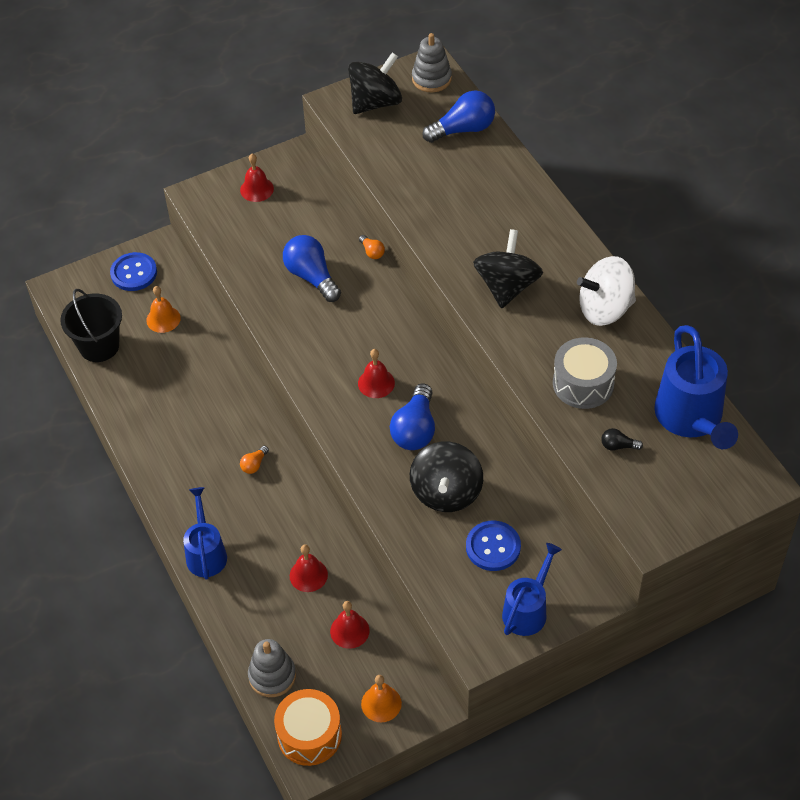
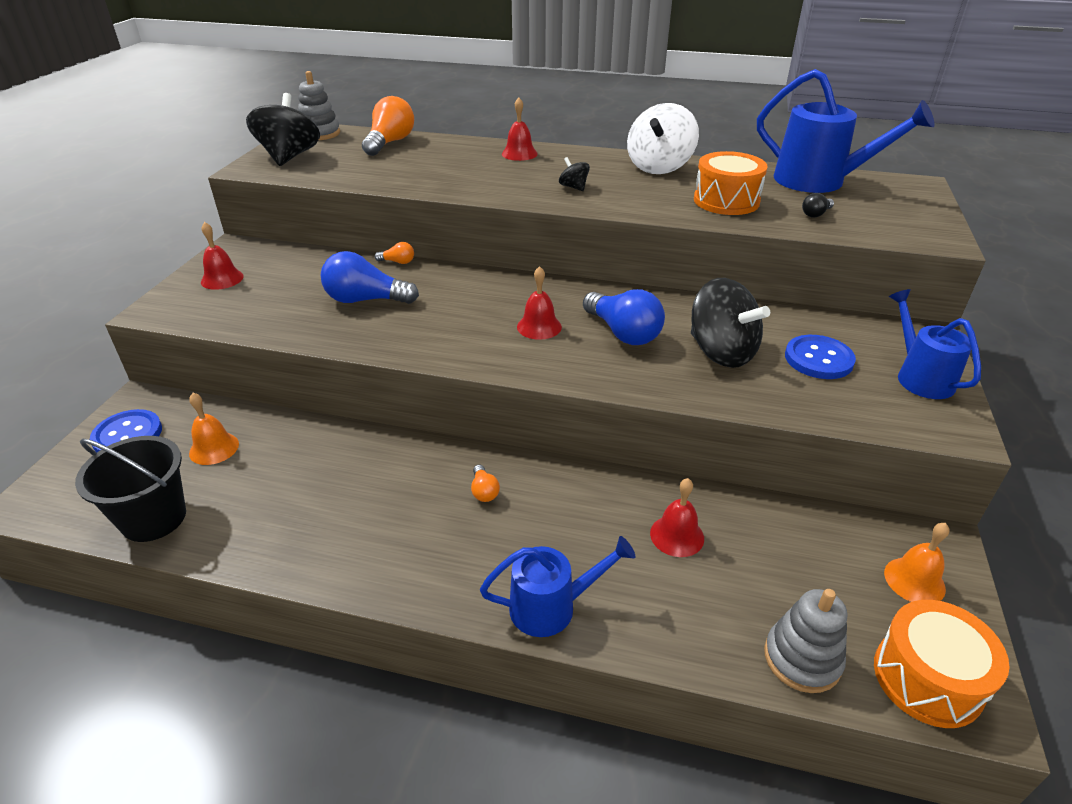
camera: 50 degrees left, 15 degrees down
blue watering can [183,487,227,580] -> blue watering can turned 135 degrees clockwise [480,536,636,637]
red bell [330,601,369,649] -> red bell moved to [502,98,538,161]
blue light bulb [422,91,495,143] -> orange light bulb [362,96,414,156]
black spinning top [473,229,543,308] -> black spinning top [559,157,590,191], size x0.46
grey drum [553,337,617,409] -> orange drum [694,151,768,215]

